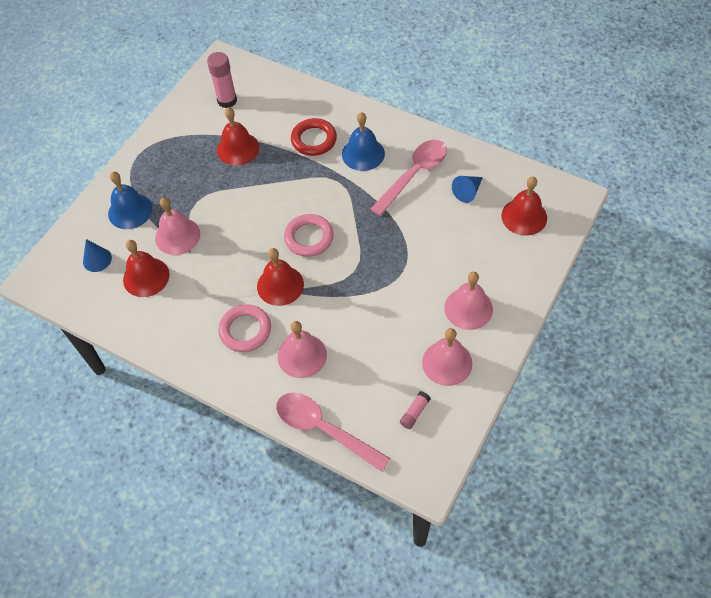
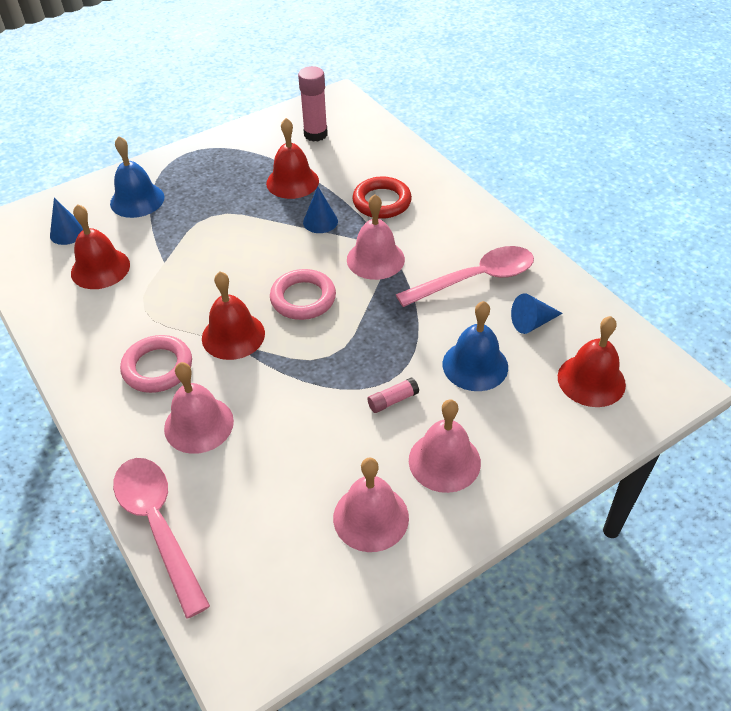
camera: 25 degrees right, 10 degrees down
pink bell [155,197,200,255] -> pink bell moved to [347,194,405,280]
blue bell [342,112,385,171] -> blue bell moved to [443,301,508,391]
pink glue stick [400,391,431,429] -> pink glue stick moved to [367,377,419,413]
none -> blue cone [303,186,338,233]

